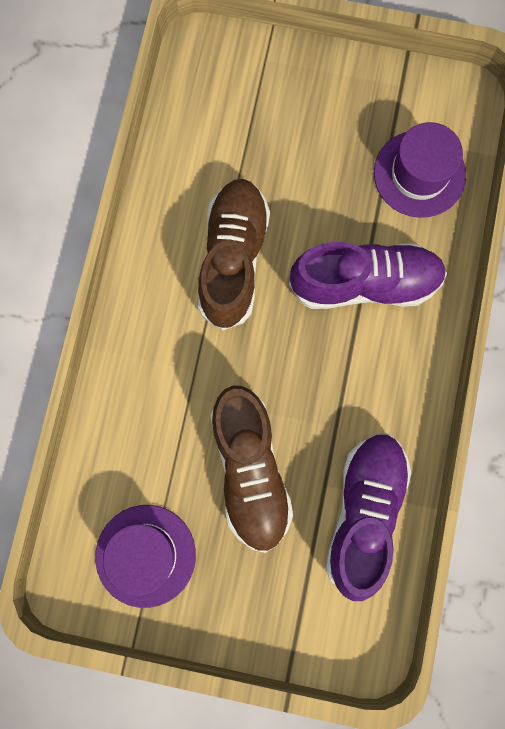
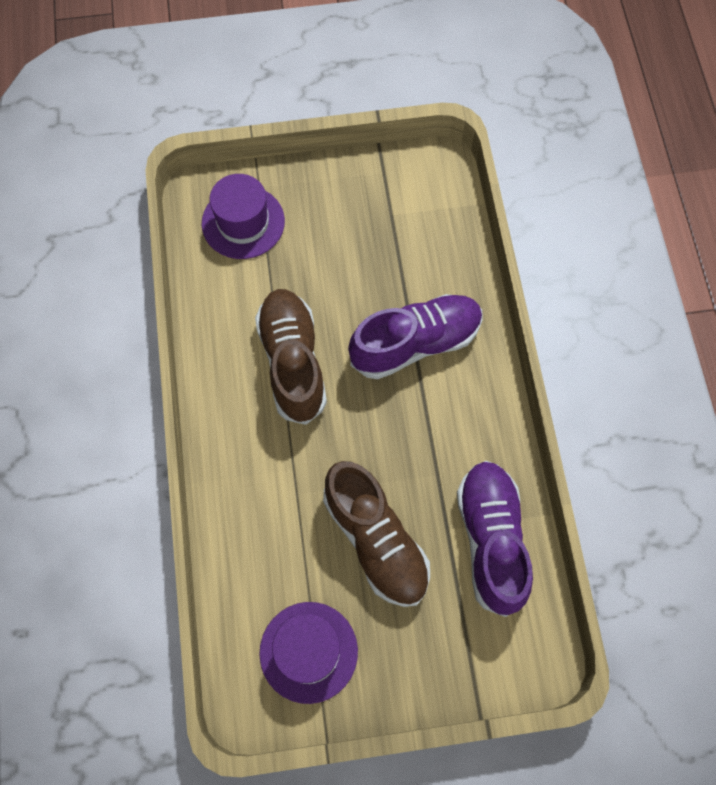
camera: 20 degrees left, 10 degrees down
purple hat [374,122,466,218] -> purple hat moved to [202,174,285,259]

